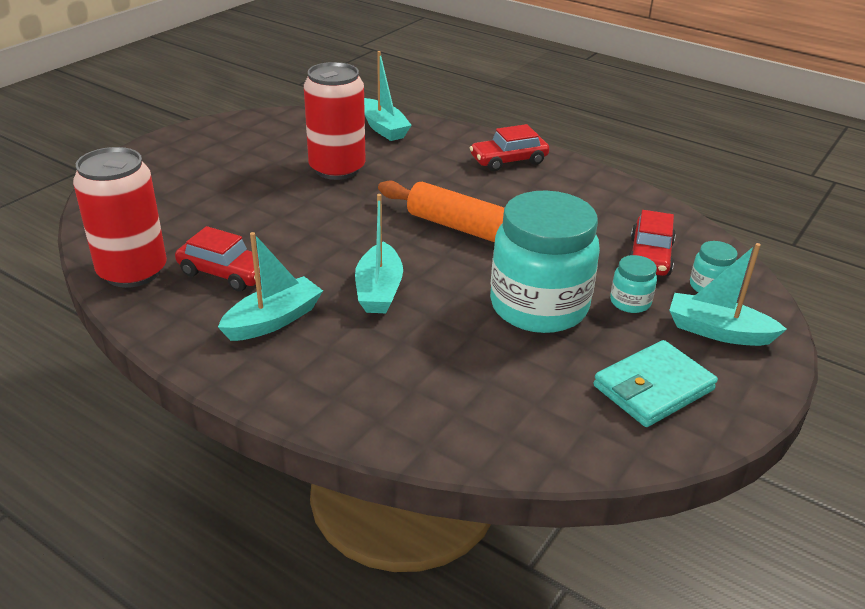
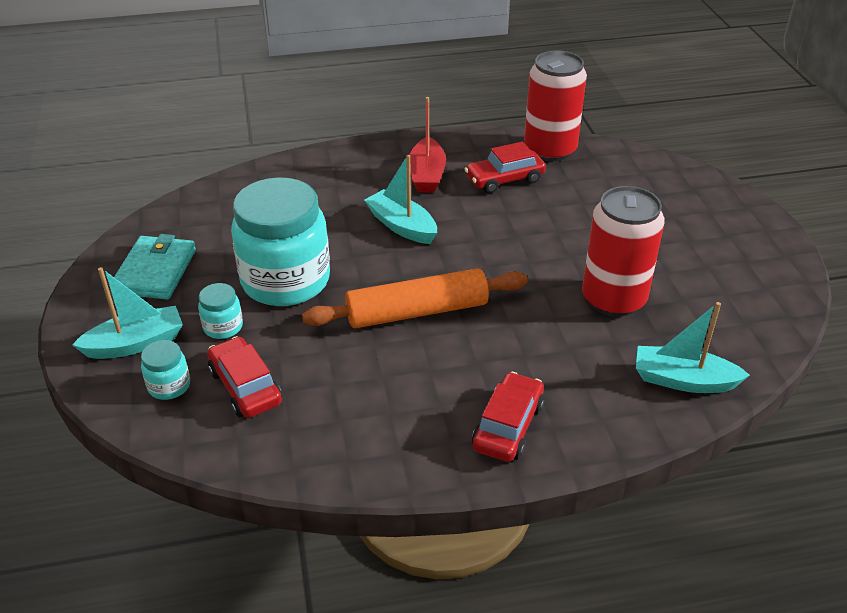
camera: 135 degrees right, 5 degrees up
turquoise boat [218,232,323,341] -> red boat [409,97,446,193]

